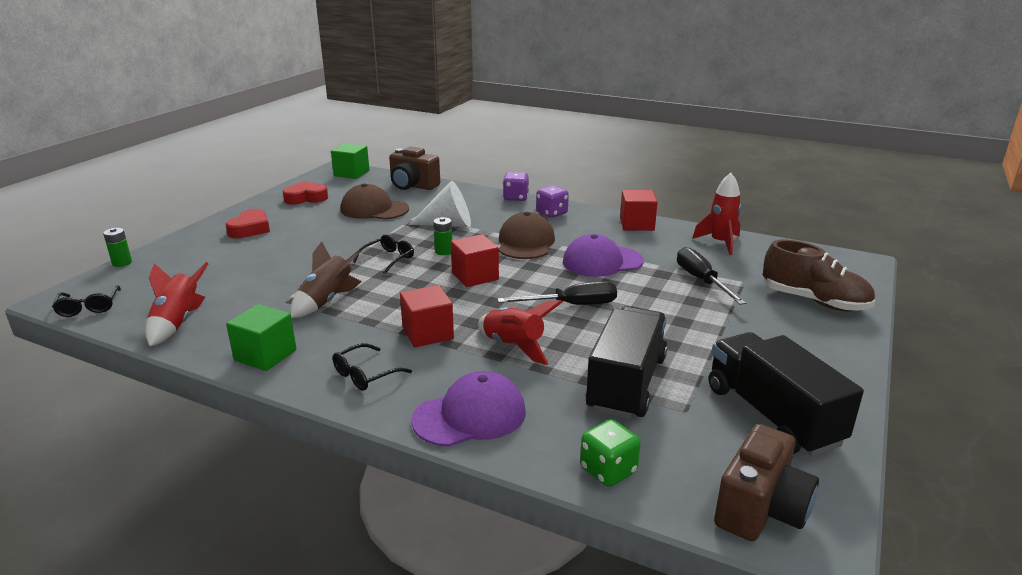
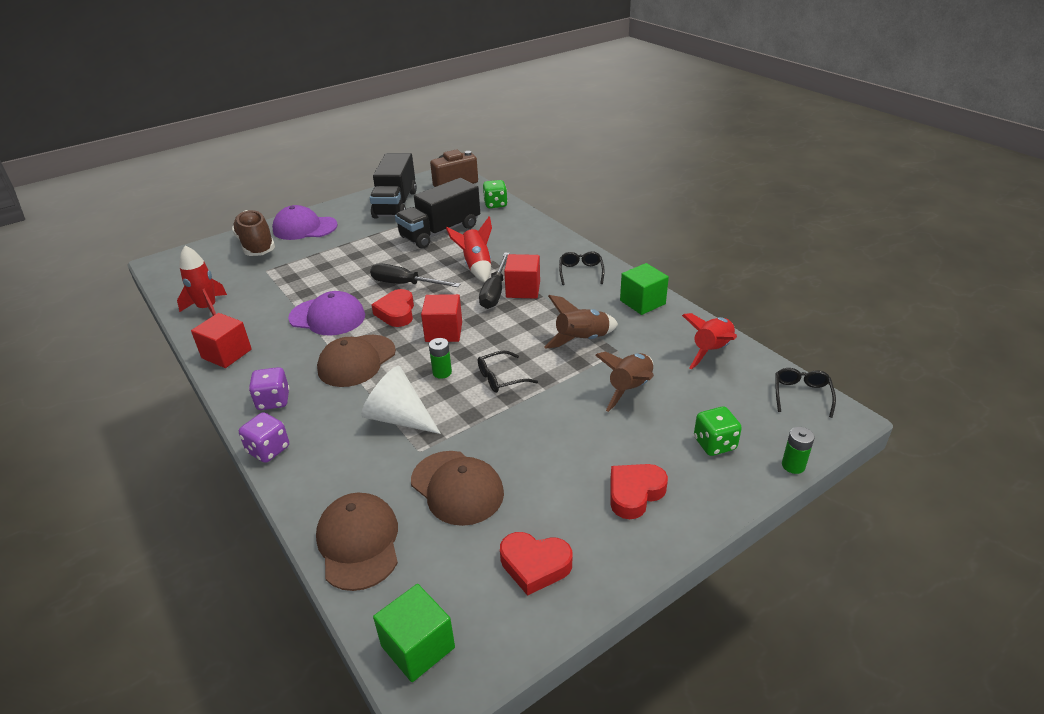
camera: 150 degrees left, 10 degrees up
black glasses [333,343,412,391] -> black glasses turned 75 degrees counterclockwise [559,251,605,285]
brown camera [389,146,440,190] -> brown cap [316,493,398,591]
purple cap [411,371,526,447] -> purple cap moved to [272,205,338,240]
black screwdriver [677,247,746,305] -> black screwdriver moved to [479,253,510,309]
none -> red heart [372,289,414,327]
none -> brown rocket [595,351,654,412]
none -> green dice [694,407,742,456]

